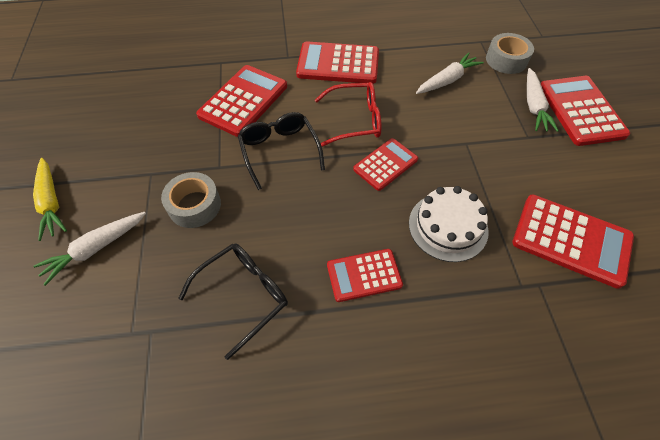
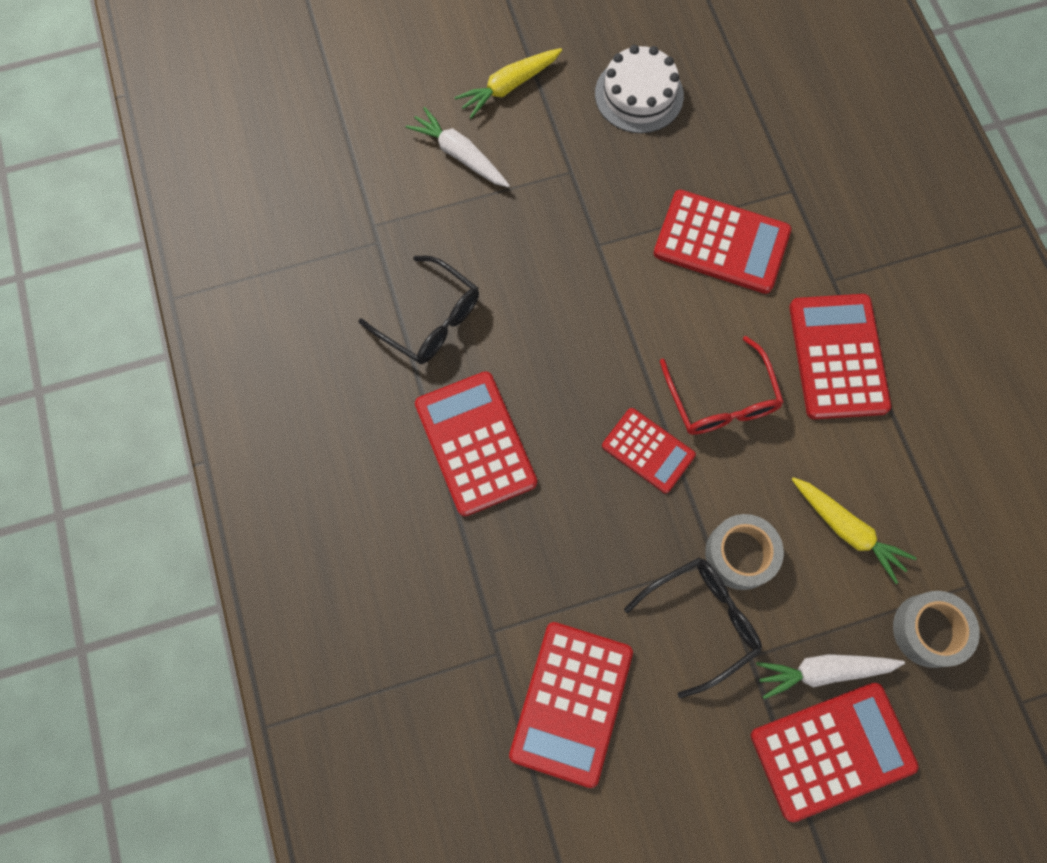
camera: 80 degrees right, 15 degrees up
grey tape [161,172,221,228] -> grey tape moved to [705,514,784,590]
black glasses [238,112,325,190] -> black glasses moved to [624,558,762,698]
red calculator [327,249,403,302] -> red calculator [415,371,537,516], size x1.60
white cake [409,186,489,262] -> white cake moved to [595,45,684,133]
white carrot [416,52,484,94] -> yellow carrot [791,477,917,584]

